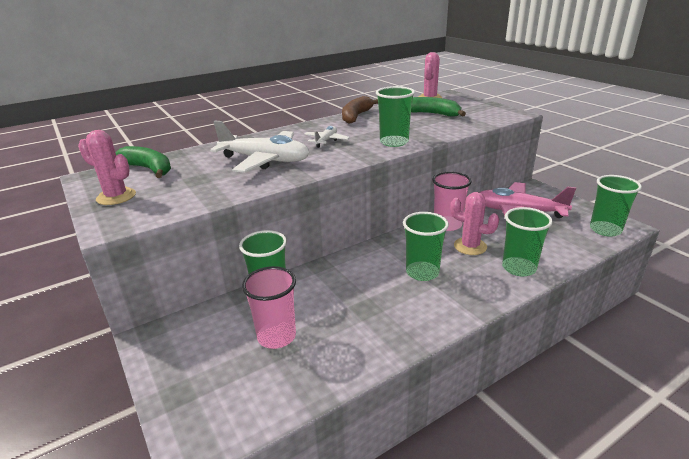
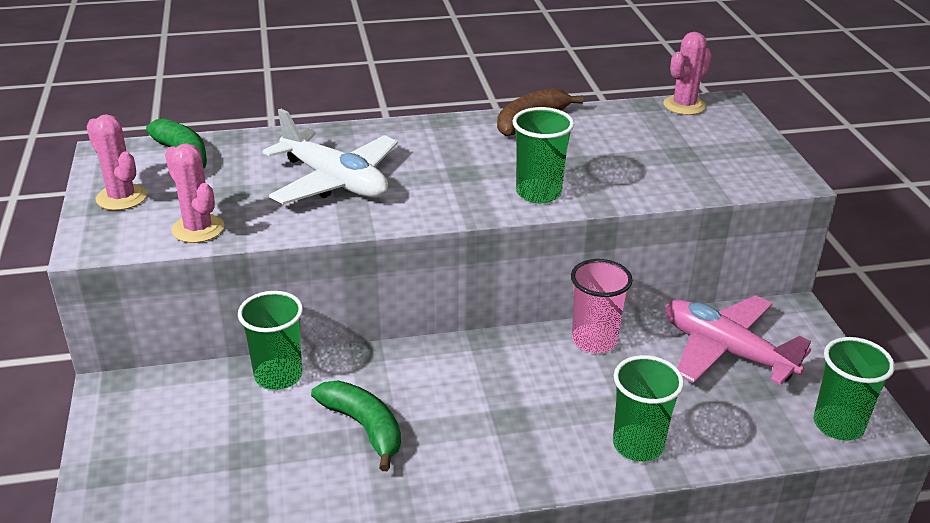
camera: 20 degrees right, 5 degrees up
pink cup [242,266,296,349] -> none
white plane [304,126,350,148] -> none
green cup [403,212,449,281] -> none
green banana [411,97,466,117] -> green banana moved to [311,380,401,471]
pink cactus [450,192,499,255] -> pink cactus moved to [165,143,224,243]

